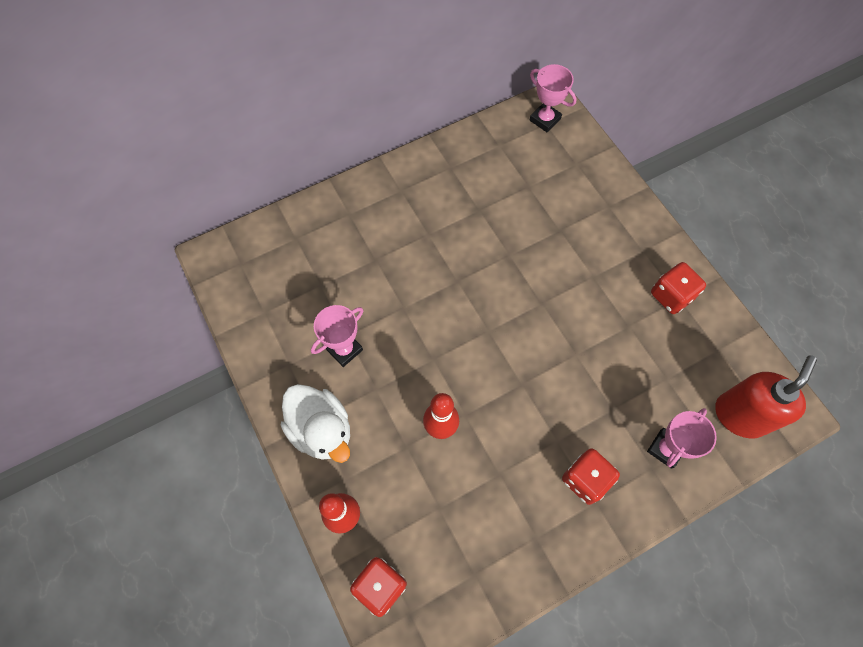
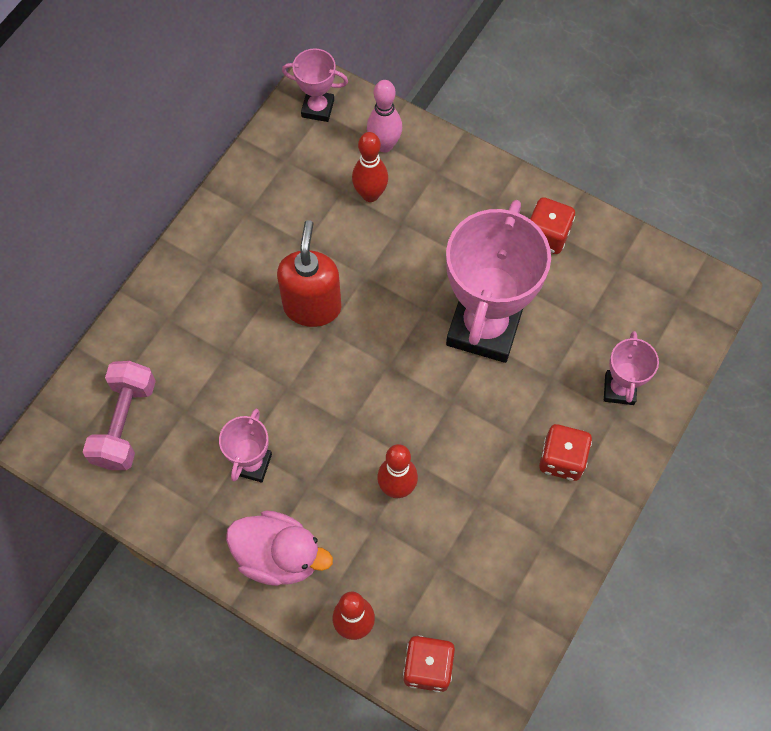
camera: 30 degrees left, 0 degrees up
white duck [281,384,350,463] -> pink duck [226,510,333,586]
red soap dispenser [715,355,817,439] -> red soap dispenser moved to [277,220,341,327]
none -> pink dumbbell [83,361,156,470]
none -> red bowling pin [352,132,388,202]
none -> pink bowling pin [367,80,402,153]
none -> pink trophy [446,200,551,363]

